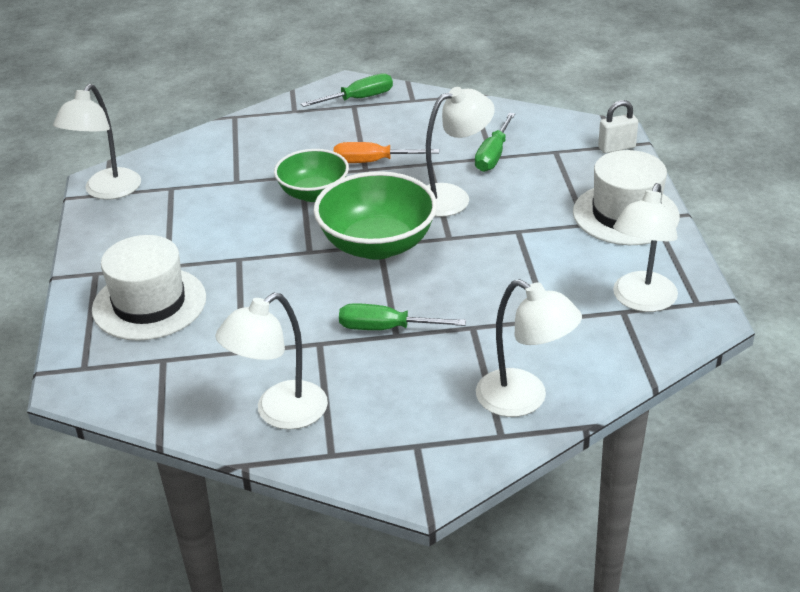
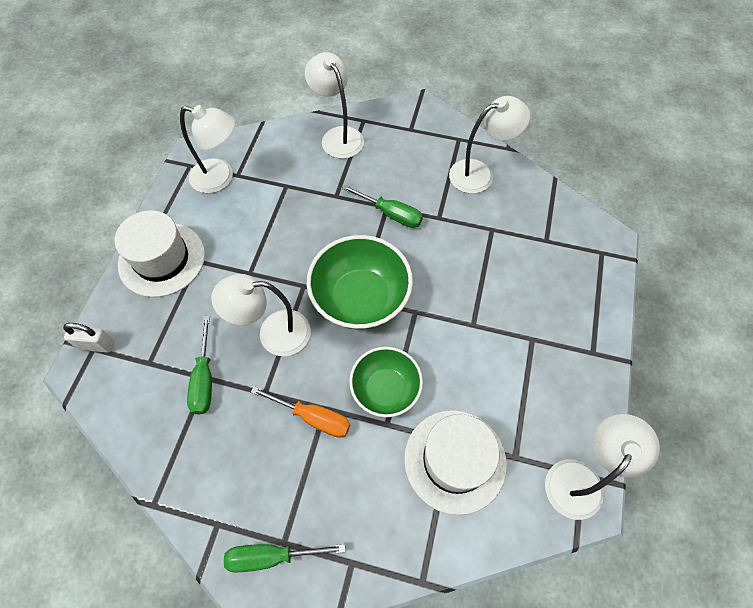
camera: 160 degrees left, 25 degrees up
white hat [92,235,206,341] -> white hat moved to [404,410,507,515]
green screwdriver [475,113,515,172] -> green screwdriver turned 135 degrees clockwise [187,316,212,414]
white lamp [613,183,678,312] -> white lamp turned 60 degrees clockwise [180,105,235,193]

